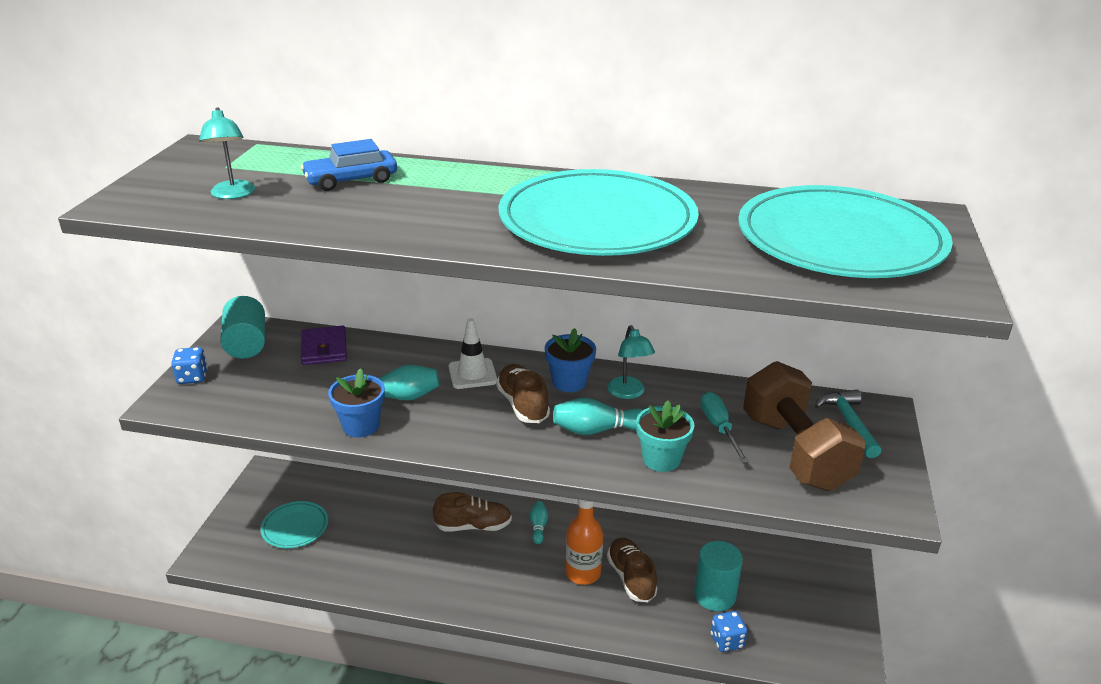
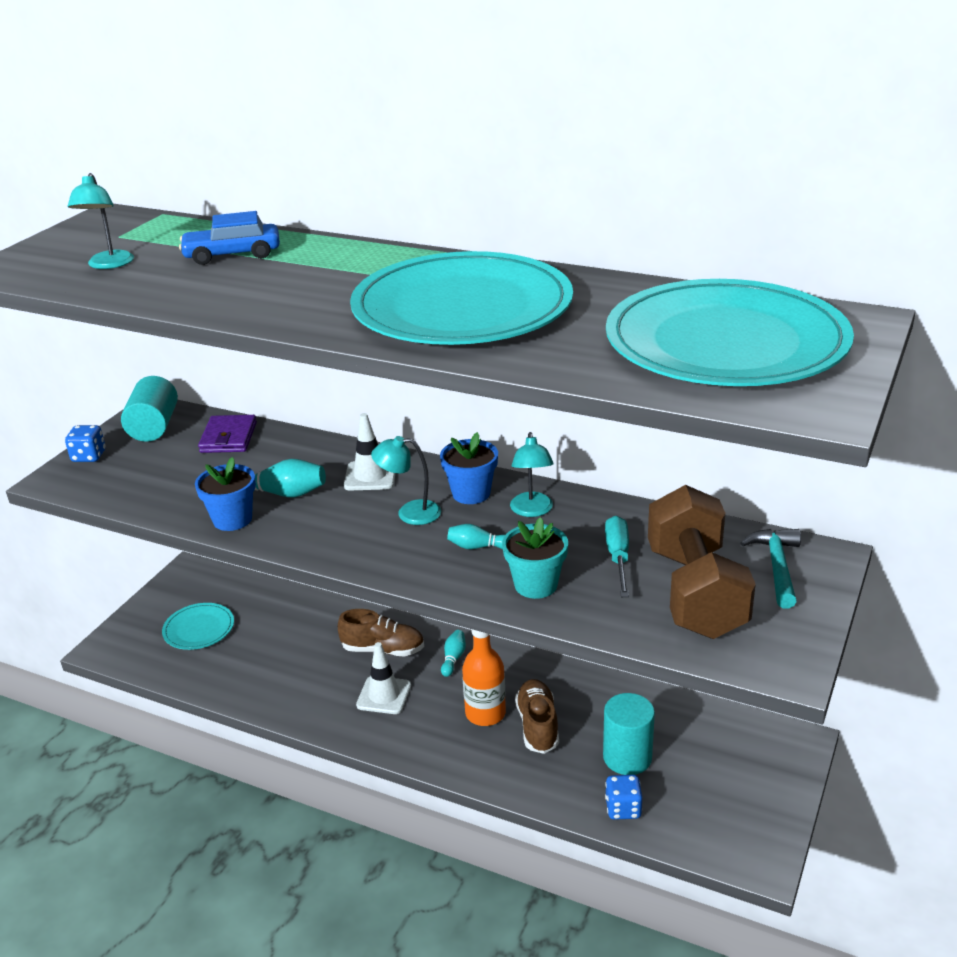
camera: 15 degrees right, 0 degrees up
brown shoe [496,364,550,423] -> turquoise lamp [371,436,441,525]
turquoise bowling pin [553,398,643,435] -> turquoise bowling pin [447,524,505,549], size x0.61
none -> white traffic cone [356,642,411,714]

